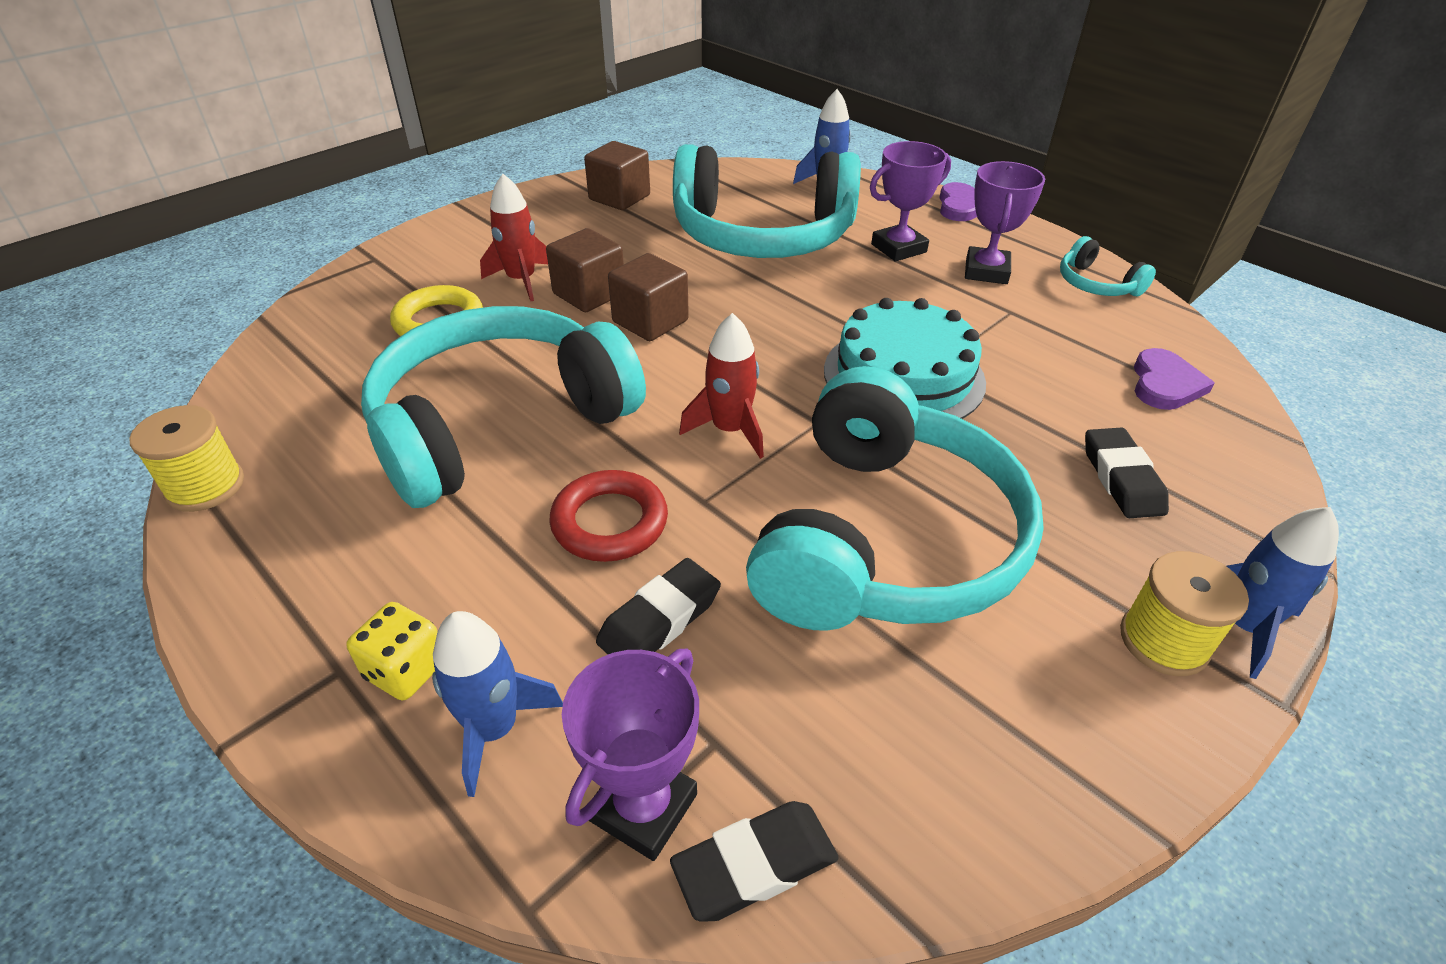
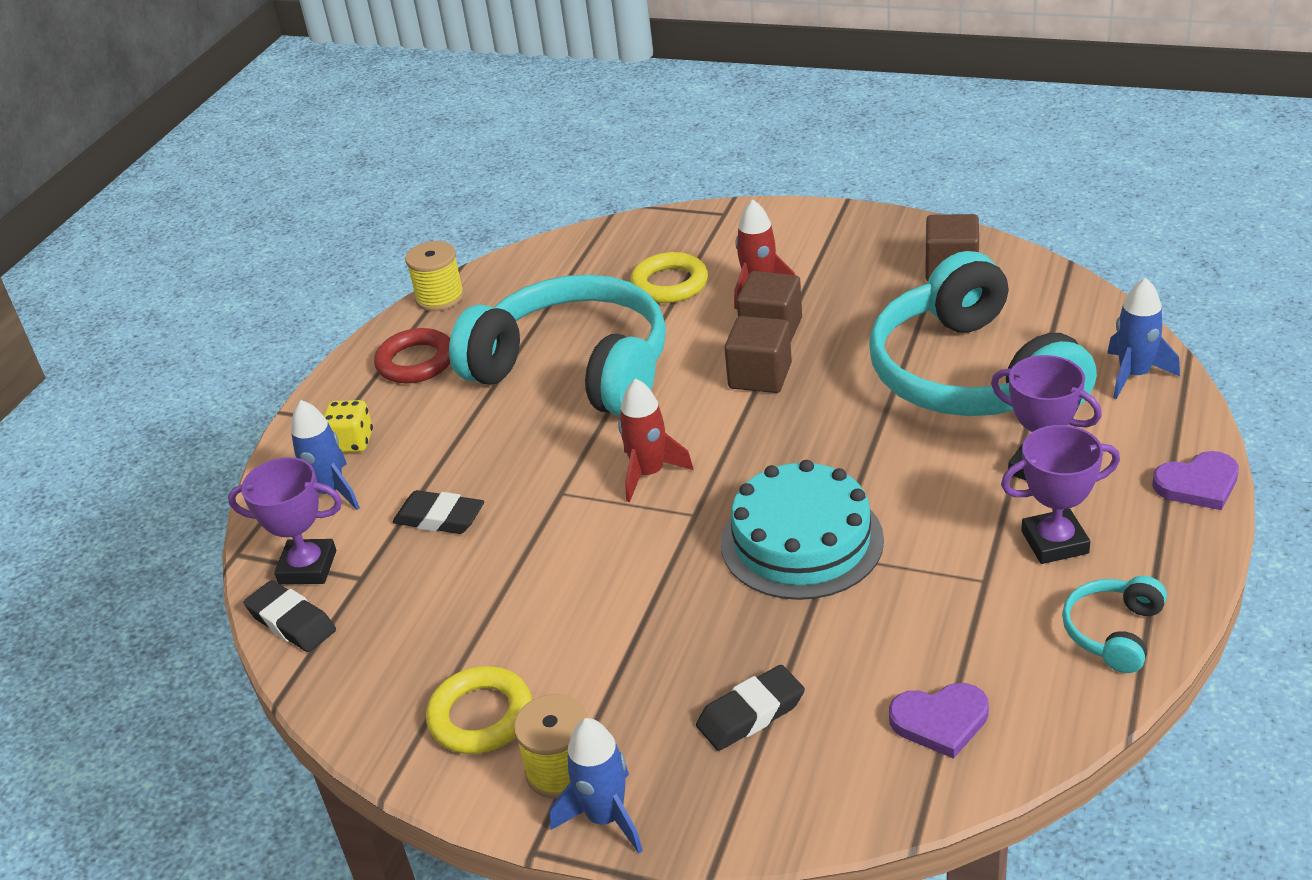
camera: 70 degrees right, 5 degrees down
red ring [549,470,668,562] -> red ring moved to [374,328,451,383]
turquoise headphones [746,366,1044,631] -> none
none -> yellow ring [426,666,532,754]

